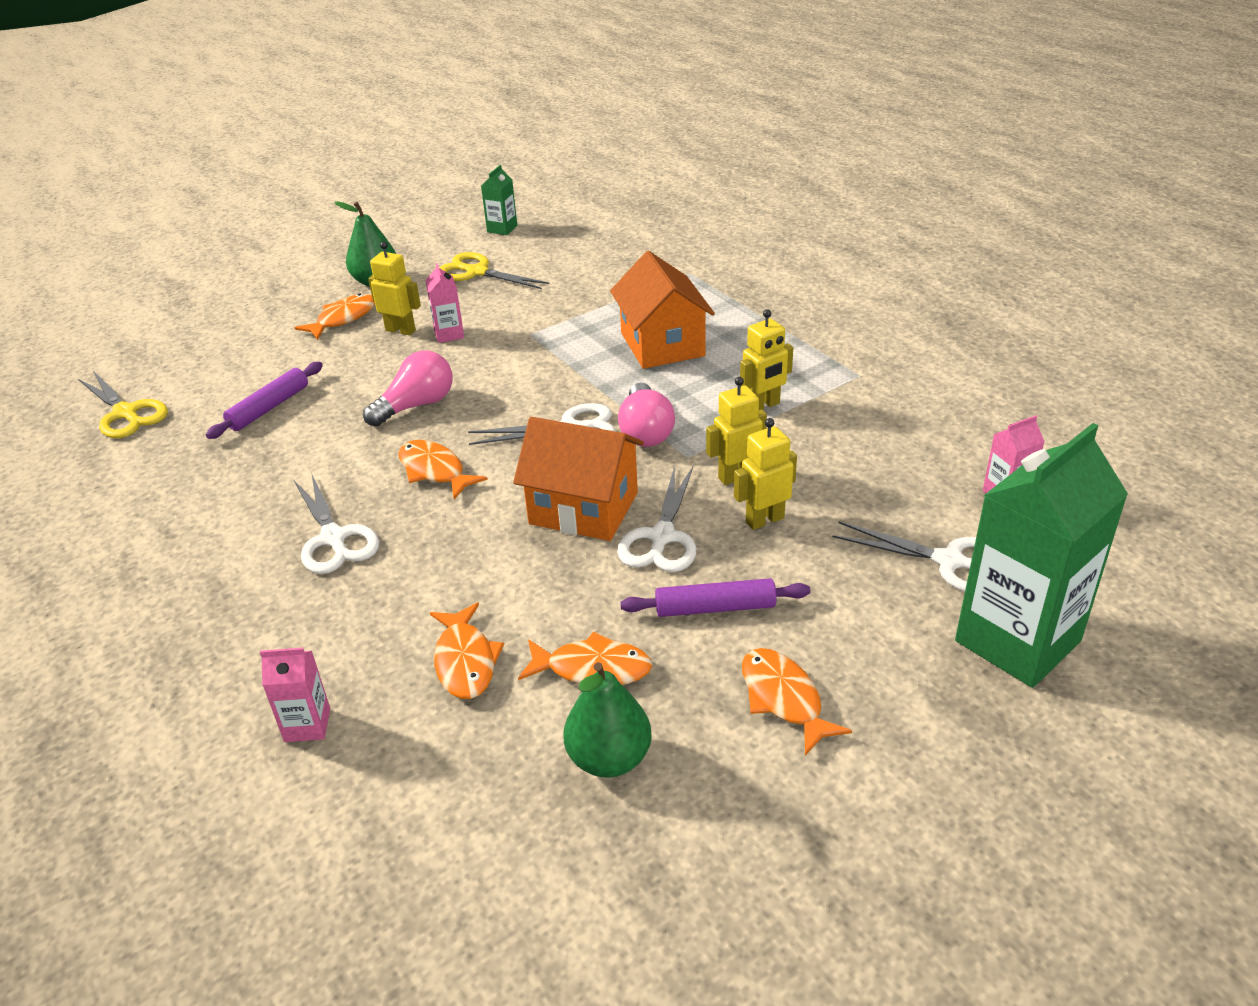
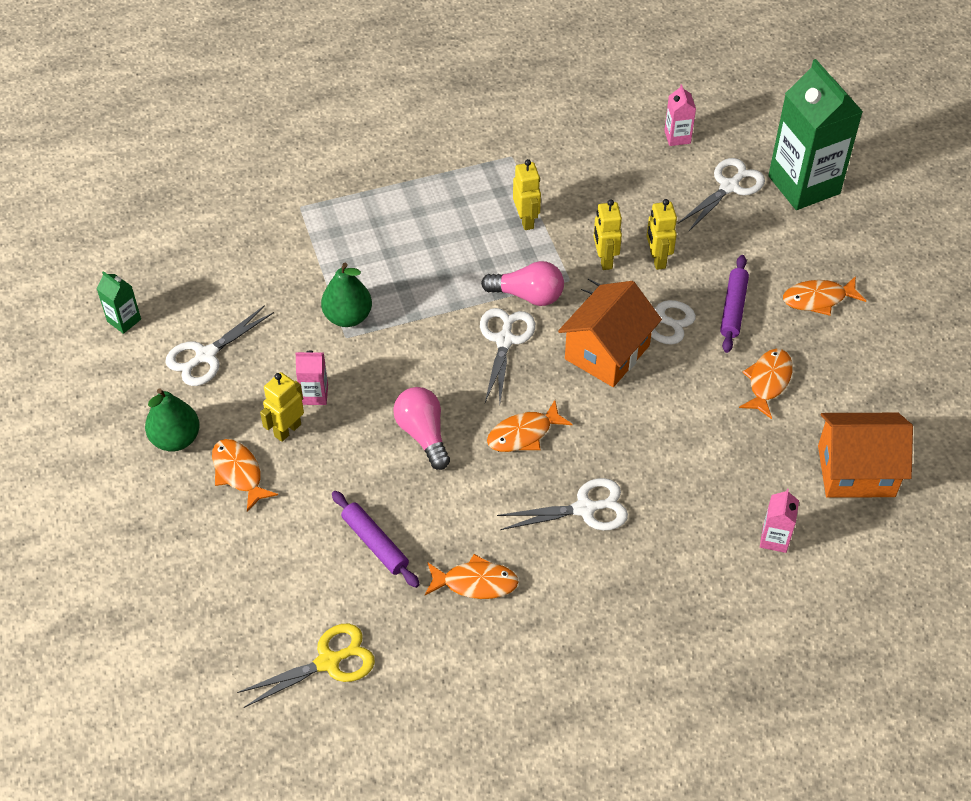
camera: 75 degrees left, 15 degrees up
orange fish [430,603,504,699] -> orange fish moved to [425,554,519,599]
yellow scissors [439,252,550,289] -> white scissors [165,305,274,386]
green pear [563,662,652,778] -> green pear moved to [321,263,372,327]
orange house [610,251,715,369] -> orange house moved to [818,413,913,498]

